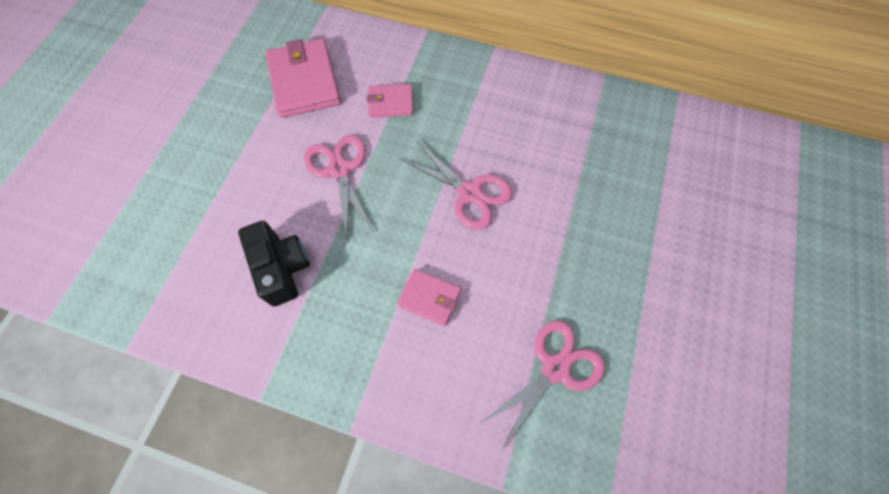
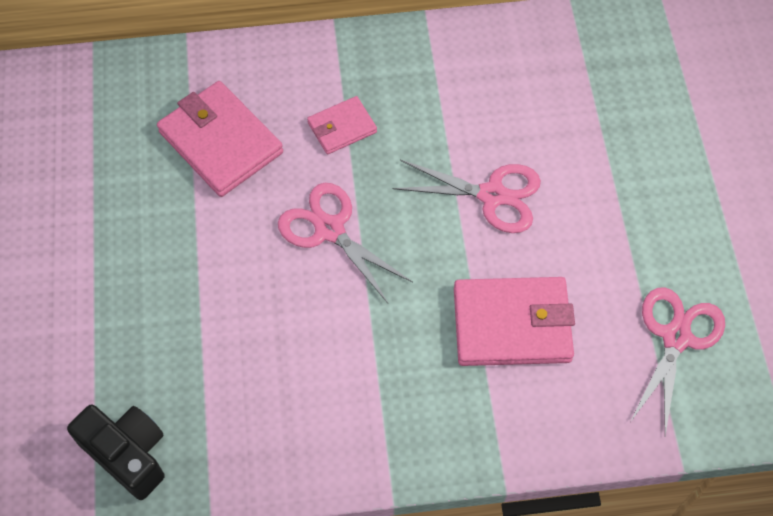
camera: 25 degrees left, 5 degrees down
black camera [238,221,310,307] -> black camera moved to [67,405,165,500]
pink wallet [397,269,461,326] -> pink wallet [454,277,575,366], size x1.81

